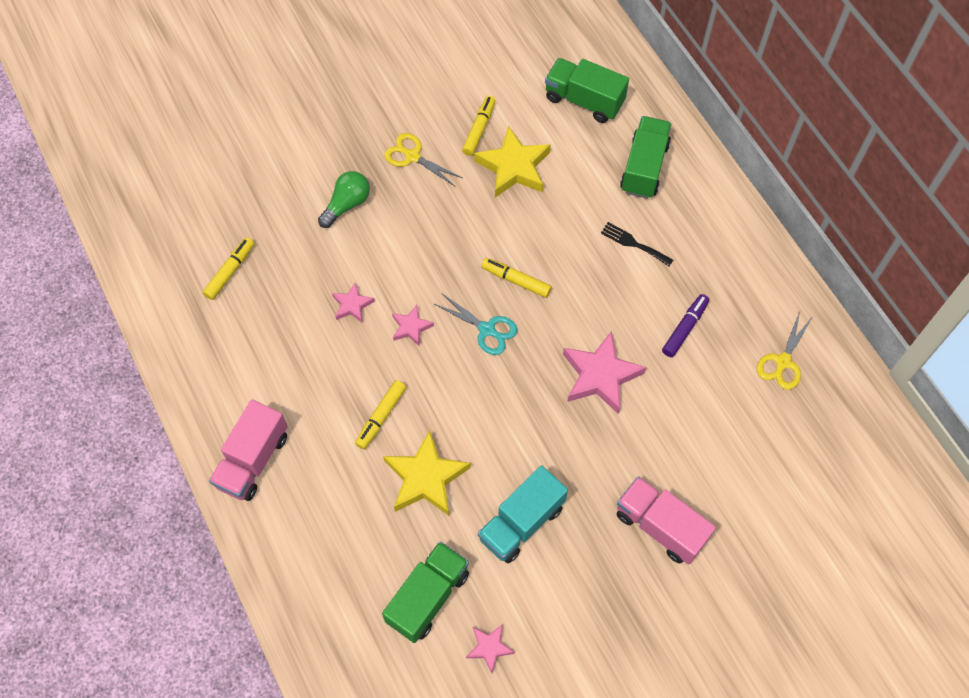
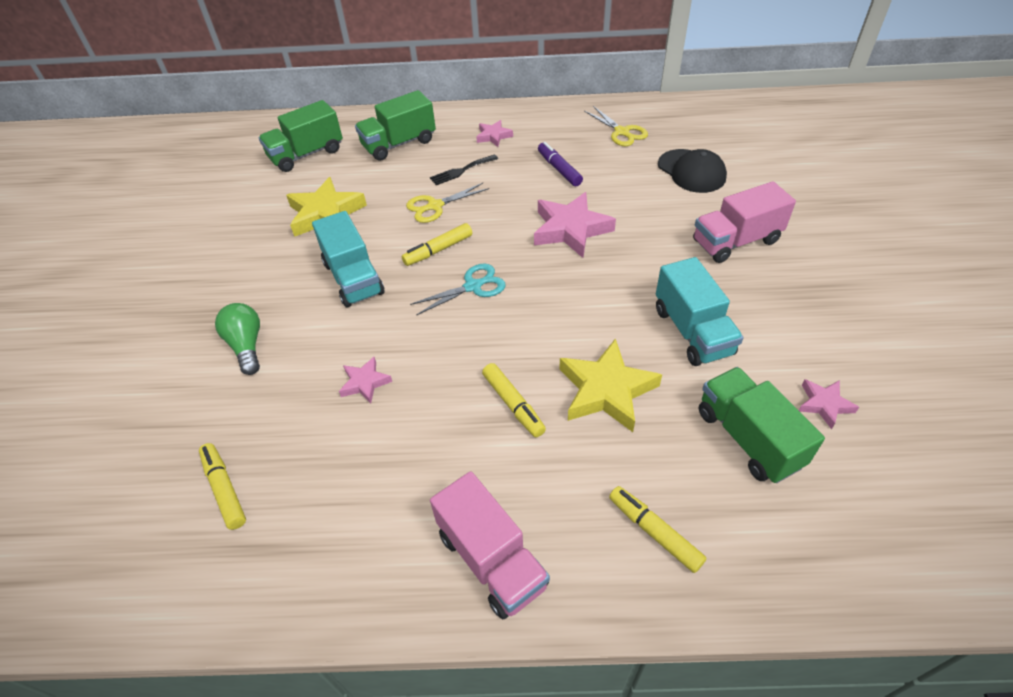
camera: 60 degrees left, 15 degrees down
yellow scissors [384,133,462,187] -> yellow scissors moved to [406,183,489,223]
pink star [392,305,434,346] -> pink star moved to [476,120,513,147]
yellow marker [462,96,496,156] -> yellow marker moved to [609,486,706,573]
green truck [620,116,671,199] -> green truck turned 75 degrees counterclockwise [355,90,436,161]
none -> turquoise truck [312,211,385,307]
none -> black cap [658,149,727,193]

